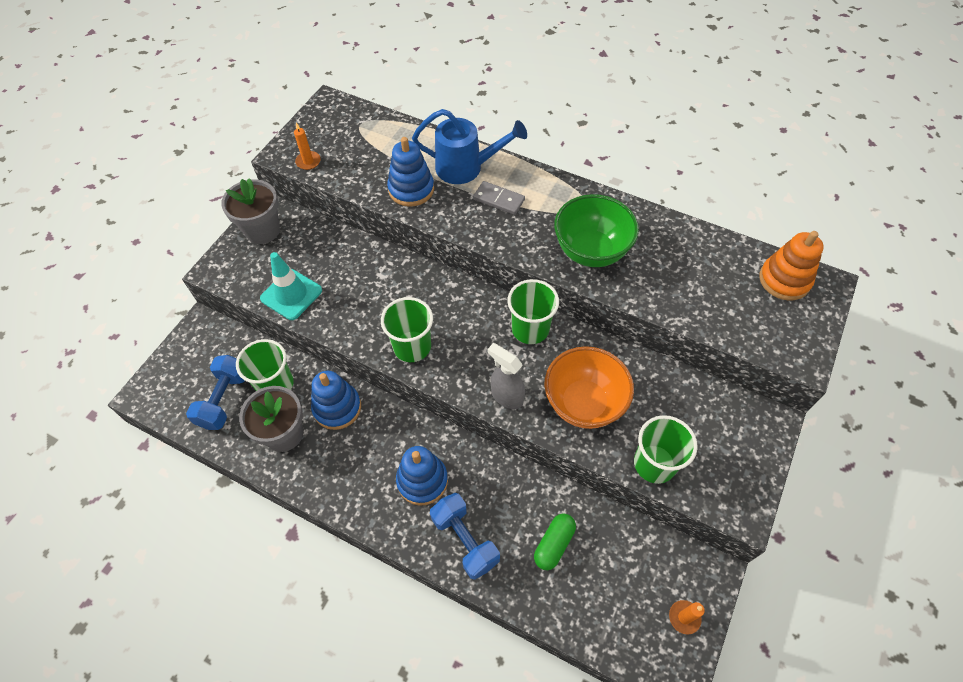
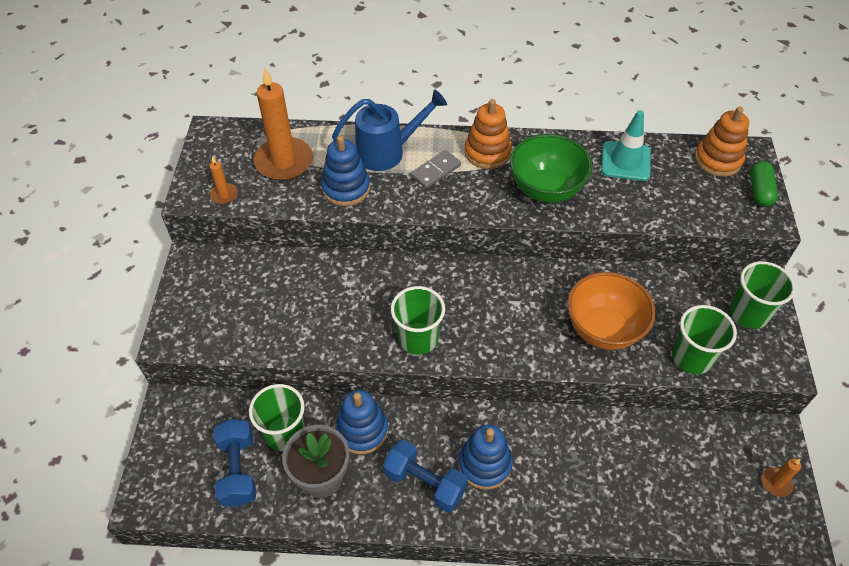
camera: 25 degrees left, 5 degrees down
grey flower pot [221,178,280,244] -> none
turquoise traffic cone [260,252,322,320] -> turquoise traffic cone moved to [601,110,651,181]
blue dumbbell [430,493,500,580] -> blue dumbbell moved to [383,440,468,512]
grey domino [473,181,525,215] -> grey domino turned 45 degrees counterclockwise [411,150,461,189]
grey spray bottle [487,343,525,409] -> none
green cup [507,279,559,344] -> green cup moved to [730,261,796,329]
green capsule [534,513,576,570] -> green capsule moved to [750,161,778,207]
none -> orange candle [254,68,313,181]
none -> orange stacking toy [465,99,512,169]

